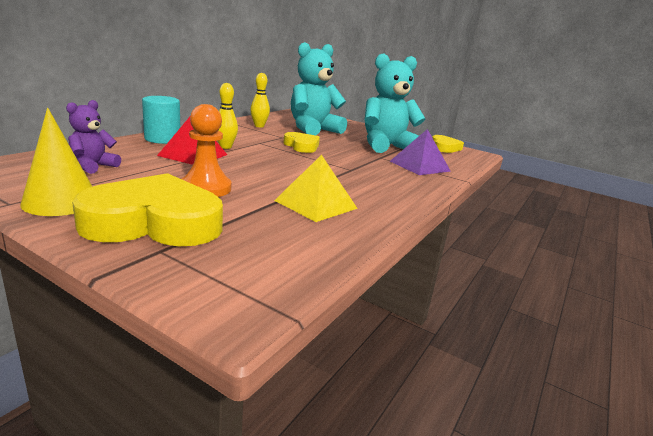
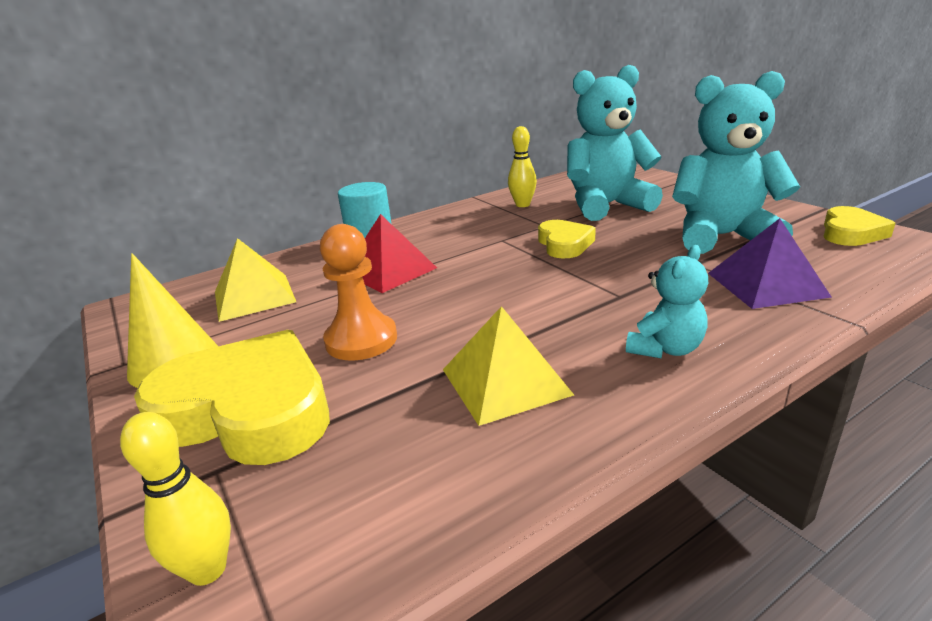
camera: 30 degrees right, 5 degrees up
purple teddy bear [66,100,121,174] -> yellow pyramid [215,238,296,322]
yellow bowling pin [218,83,238,149] -> yellow bowling pin moved to [120,412,231,586]
none -> turquoise teddy bear [626,245,708,358]

